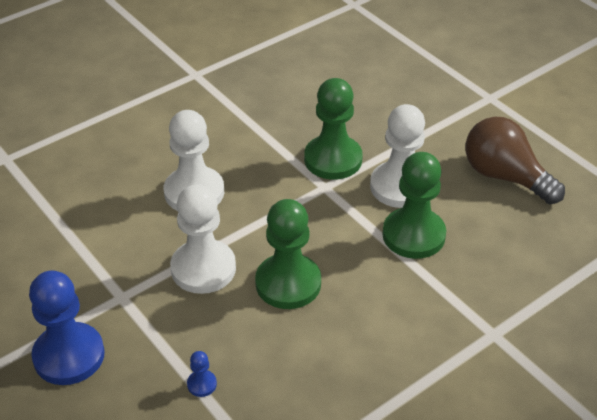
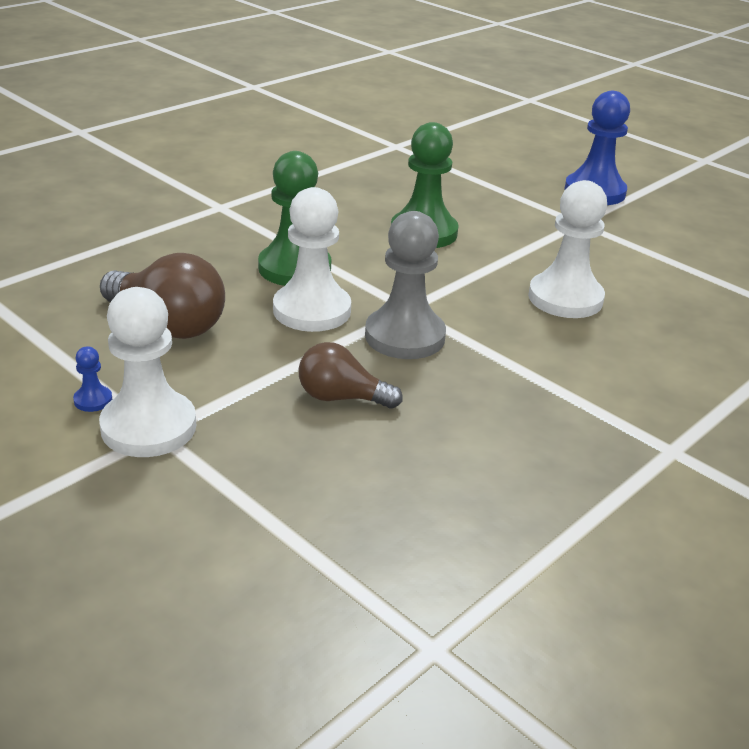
camera: 170 degrees right, 10 degrees down
white pawn [170,184,236,294] -> white pawn moved to [99,287,196,457]
blue pawn [187,351,217,397] -> blue pawn moved to [73,347,112,412]
green pawn [304,78,363,180] -> grey pawn [365,211,446,359]
none -> brown light bulb [299,342,403,409]

